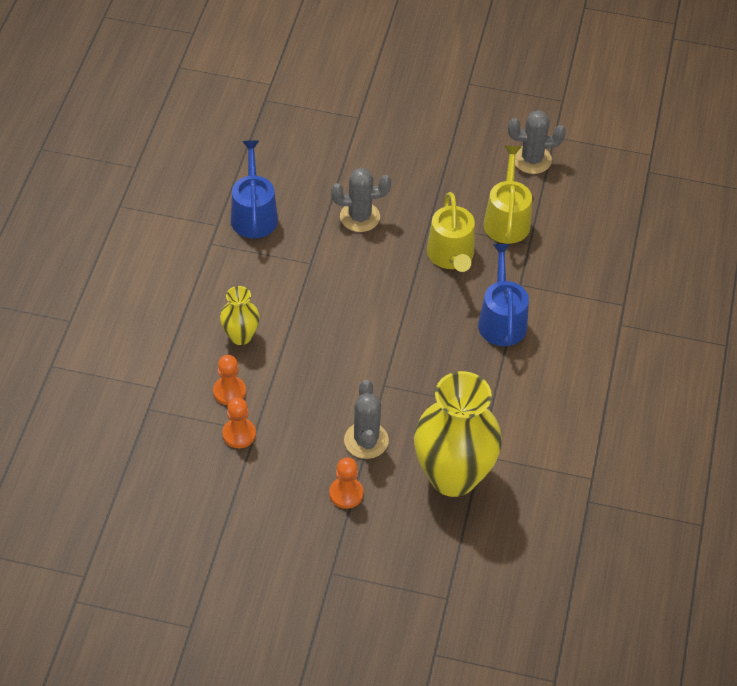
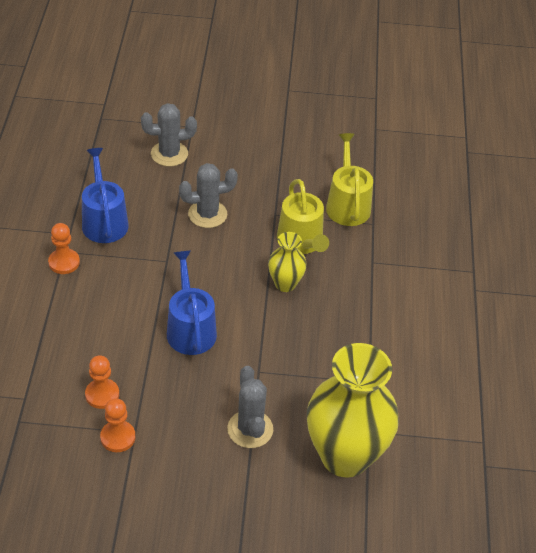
camera: 10 degrees left, 5 degrees down
yellow vase [220,286,260,345] -> yellow vase moved to [268,232,307,292]
orange pawn [329,458,363,509] -> orange pawn moved to [48,223,80,274]
blue watering can [478,244,529,346] -> blue watering can moved to [167,251,217,355]
grey cactus [508,110,566,174] -> grey cactus moved to [141,103,197,166]

